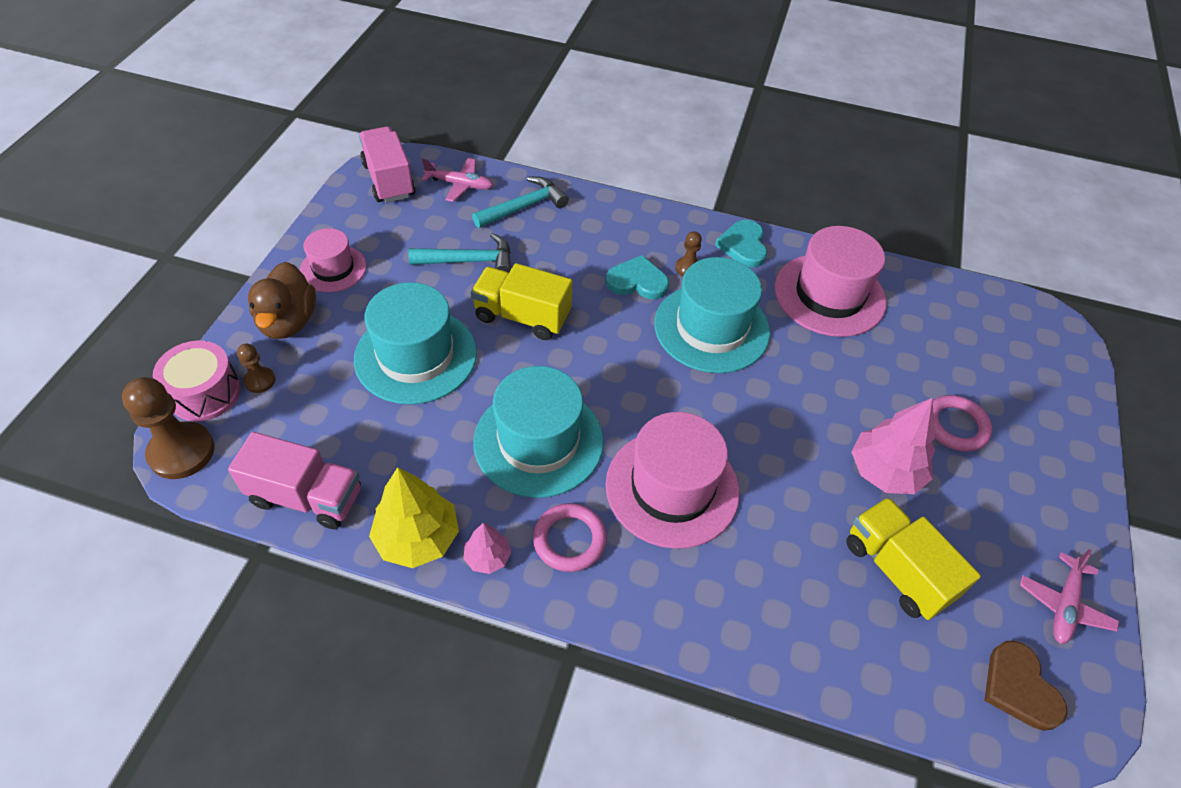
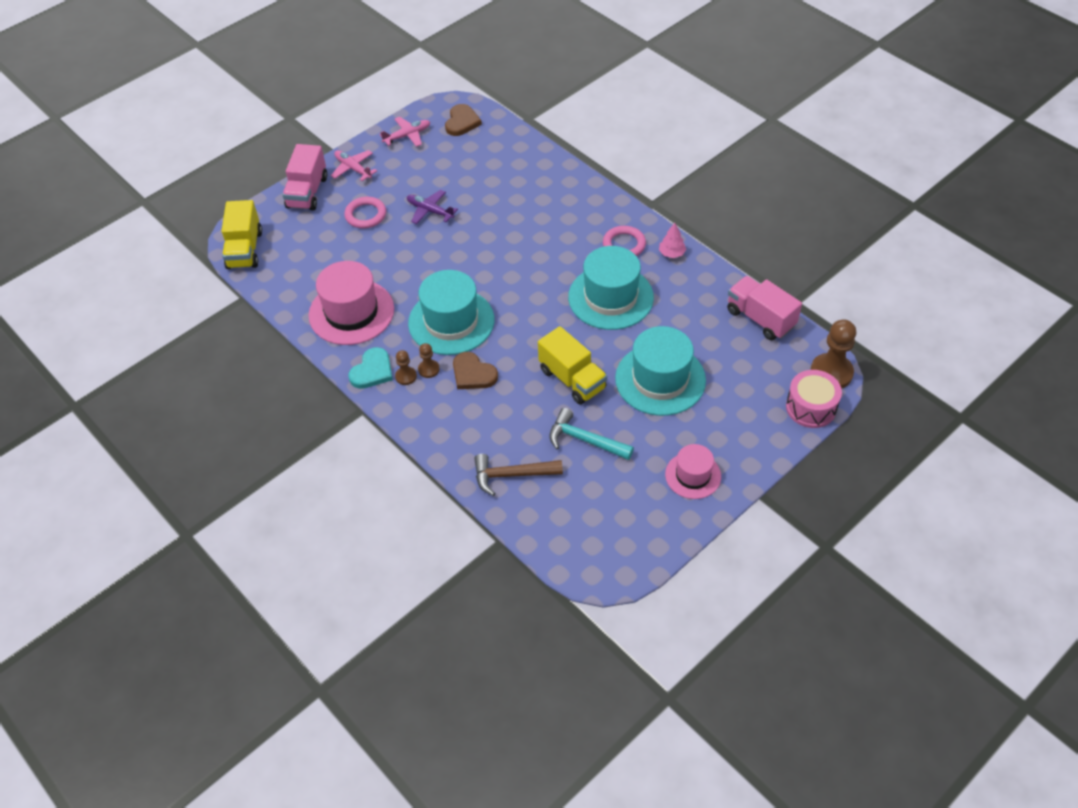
camera: 145 degrees left, 0 degrees up
brown pawn [237,344,275,393] -> brown pawn moved to [395,350,417,385]
brown duck [248,262,316,339] -> none
pink truck [359,126,415,203] -> pink truck moved to [282,144,327,211]
yellow tree [369,467,459,568] -> none
pink plane [422,158,493,202] -> pink plane moved to [331,150,377,181]
turquoise hammer [472,176,569,228] -> brown hammer [474,454,563,496]
turquoise heart [606,255,669,299] -> brown heart [453,352,498,389]
pink hat [606,412,739,549] -> none
yellow truck [846,497,981,620] -> yellow truck moved to [221,200,262,269]
pink tree [851,398,935,494] -> purple plane [407,190,458,224]

